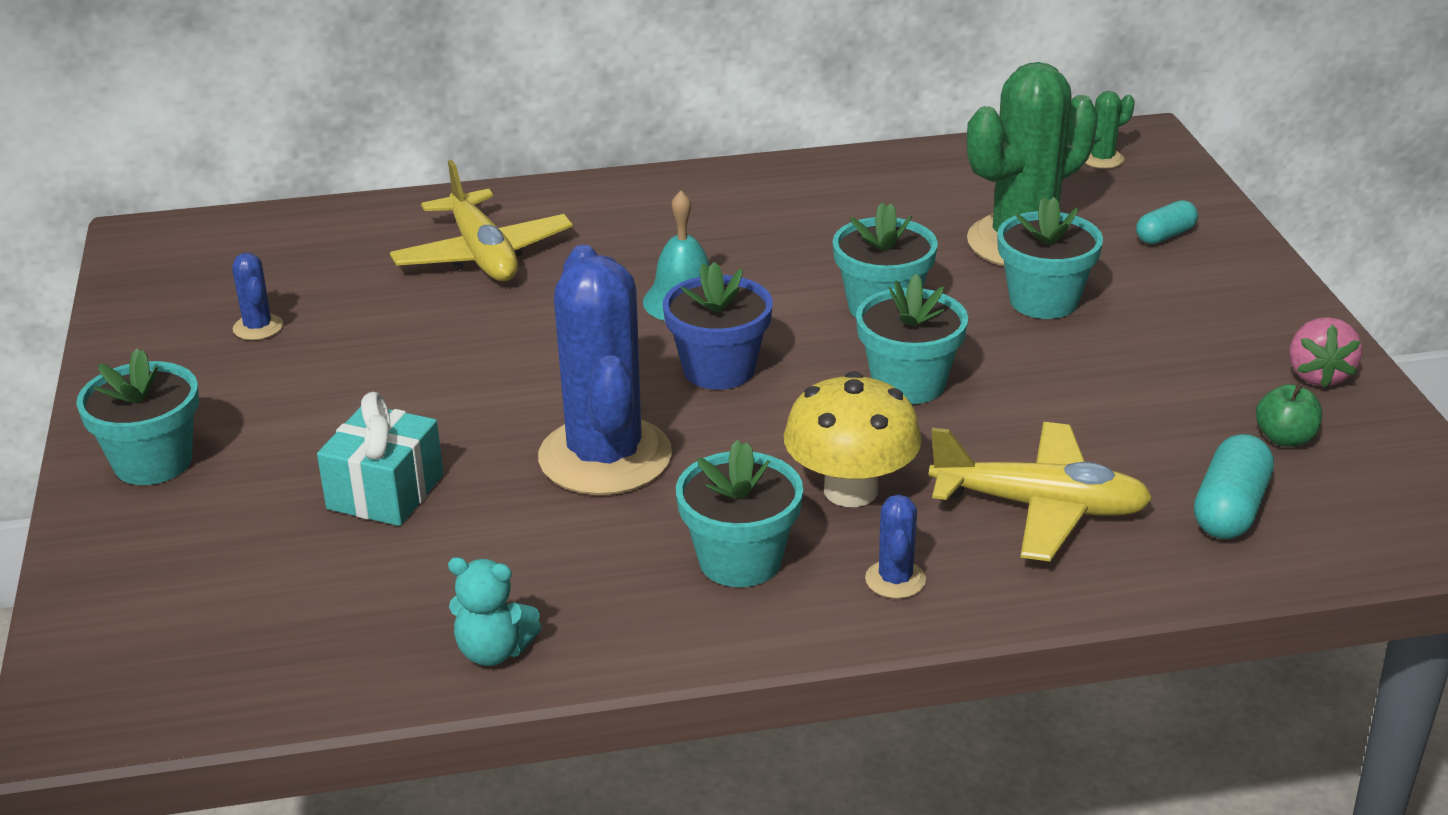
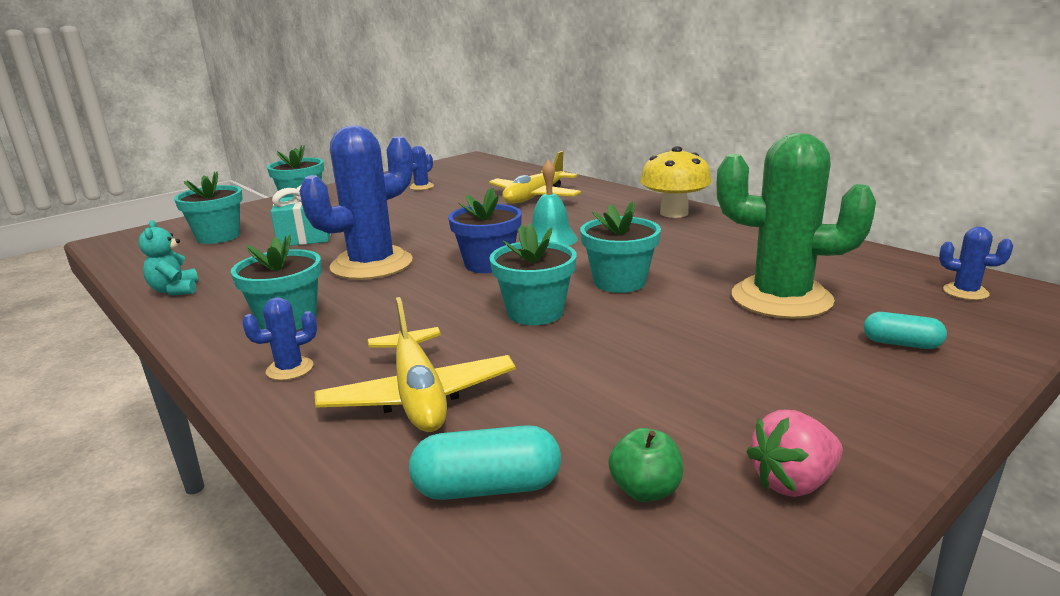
camera: 60 degrees right, 10 degrees down
yellow mushroom [784,371,922,507] -> yellow mushroom moved to [640,146,712,218]
turquoise flower pot [997,196,1103,319] -> turquoise flower pot moved to [174,171,243,244]
green cactus [1085,91,1135,169] -> blue cactus [939,227,1013,300]

